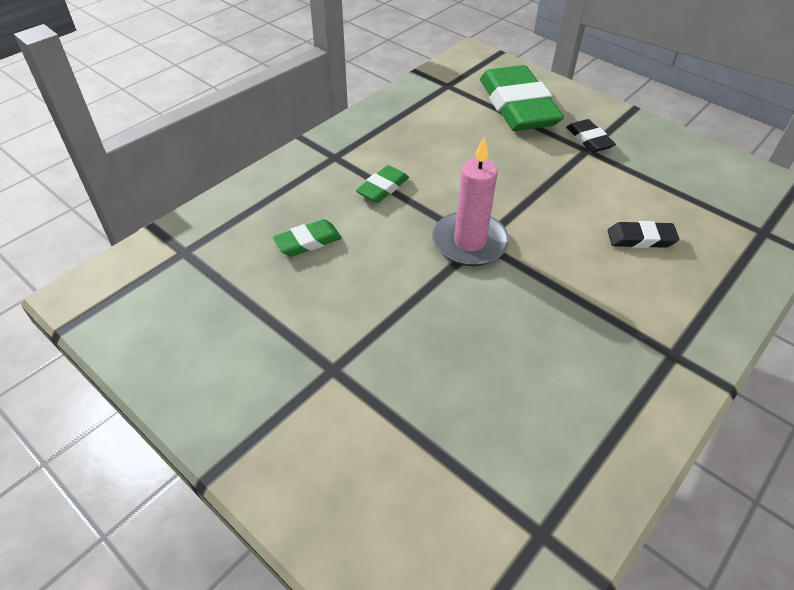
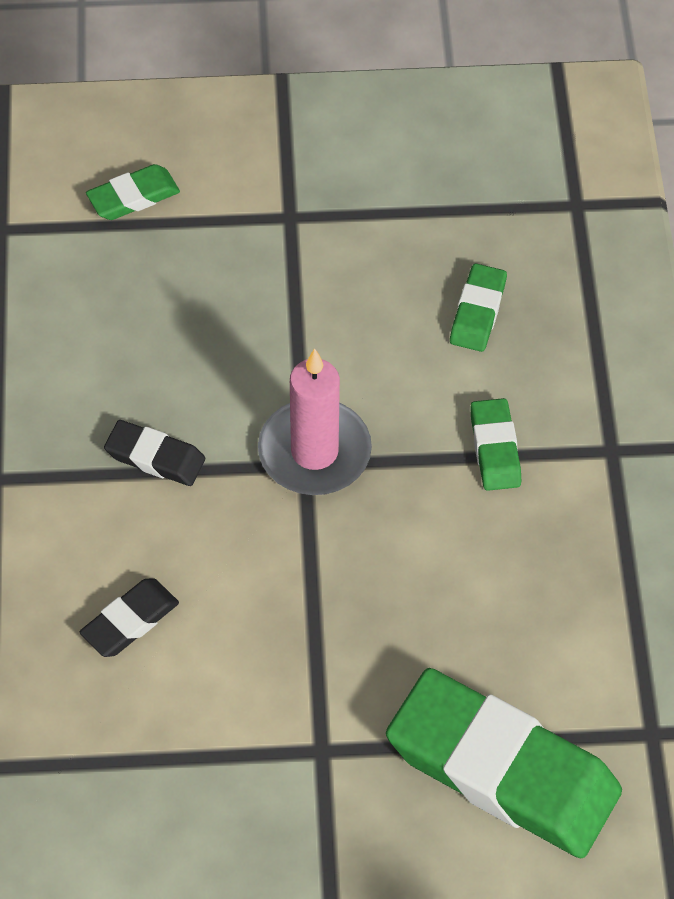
camera: 135 degrees right, 10 degrees up
black eraser [566,119,616,153] -> black eraser moved to [104,420,205,486]
none -> green eraser [86,164,180,220]

